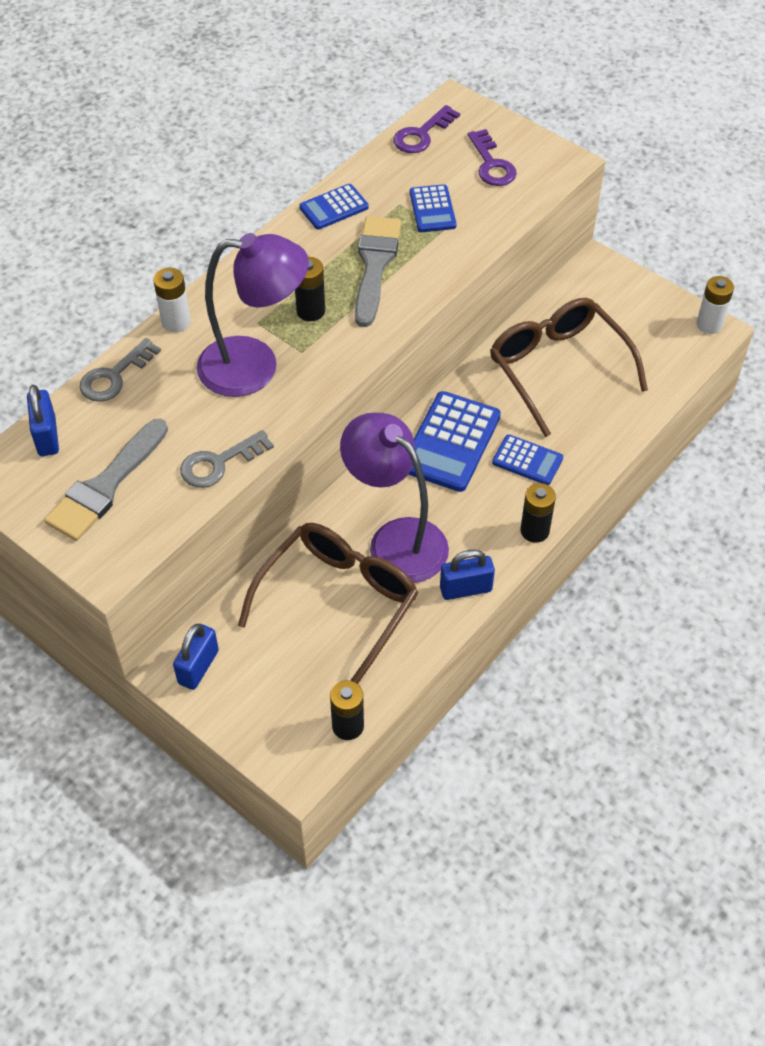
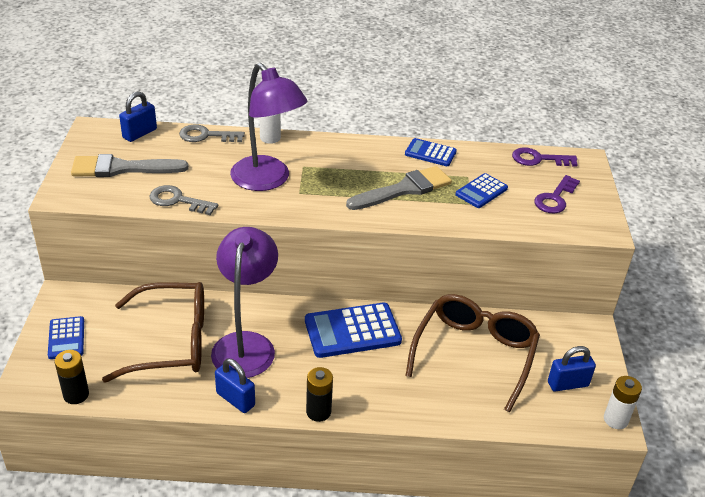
camera: 50 degrees right, 15 degrees down
blue padlock [173,624,219,690] -> blue padlock moved to [548,346,596,392]
black battery [295,257,325,321] -> none
blue calculator [492,434,563,485] -> blue calculator moved to [48,316,84,359]

